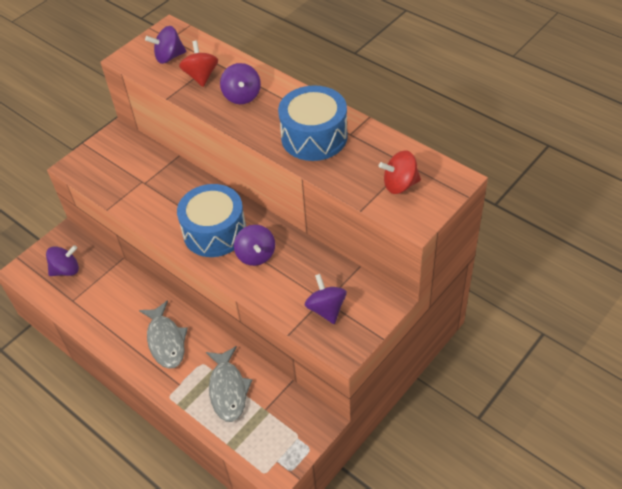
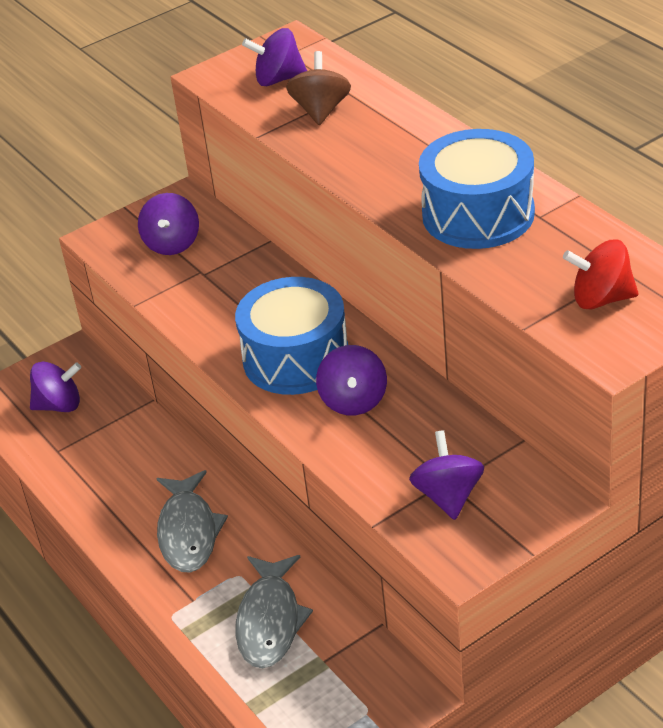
camera: 15 degrees right, 10 degrees down
red spinning top [179,41,218,87] -> brown spinning top [286,51,351,125]
purple spinning top [220,63,261,104] -> purple spinning top moved to [138,193,199,255]

